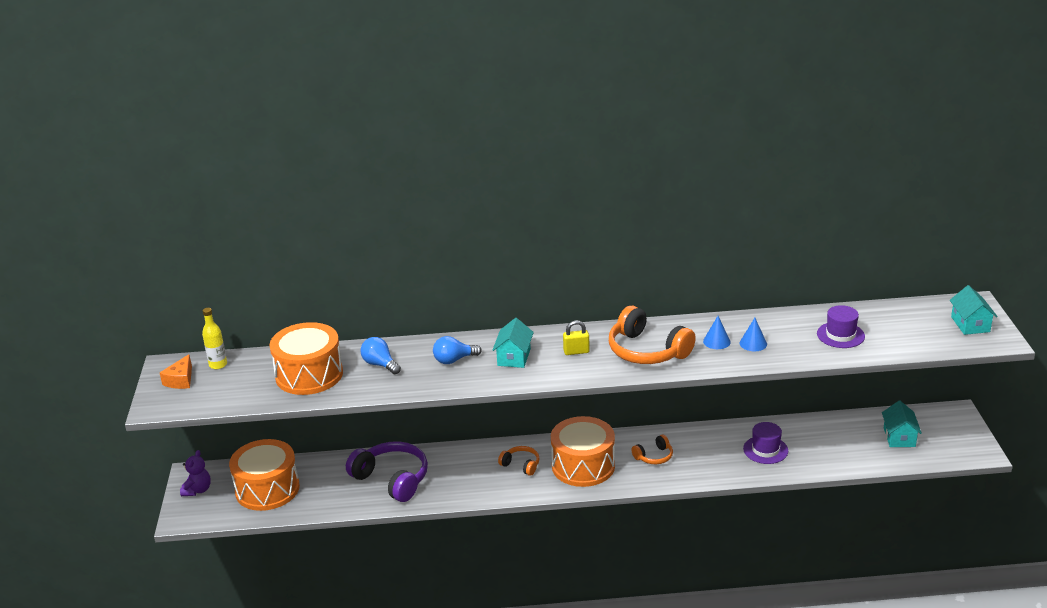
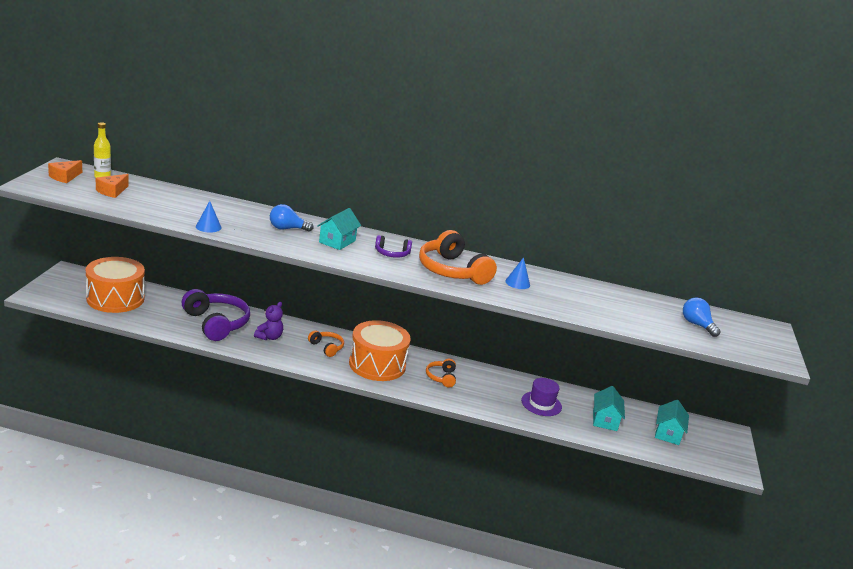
camera: 10 degrees right, 5 degrees down
purple teddy bear [180,450,211,496] -> purple teddy bear moved to [254,302,283,340]
orange drum [270,322,343,395] -> none
blue light bulb [360,337,401,374] -> blue light bulb moved to [683,297,721,337]
yellow padlock [563,320,590,355] -> purple headphones [375,235,412,258]
orange headphones [631,434,673,464] -> orange headphones turned 105 degrees clockwise [426,359,456,388]
blue cone [740,318,767,351] -> blue cone moved to [196,201,221,233]
purple hat [817,305,865,348] -> none
turquoise house [950,285,997,335] -> turquoise house moved to [593,386,625,431]
none -> orange cheese [96,174,129,198]

